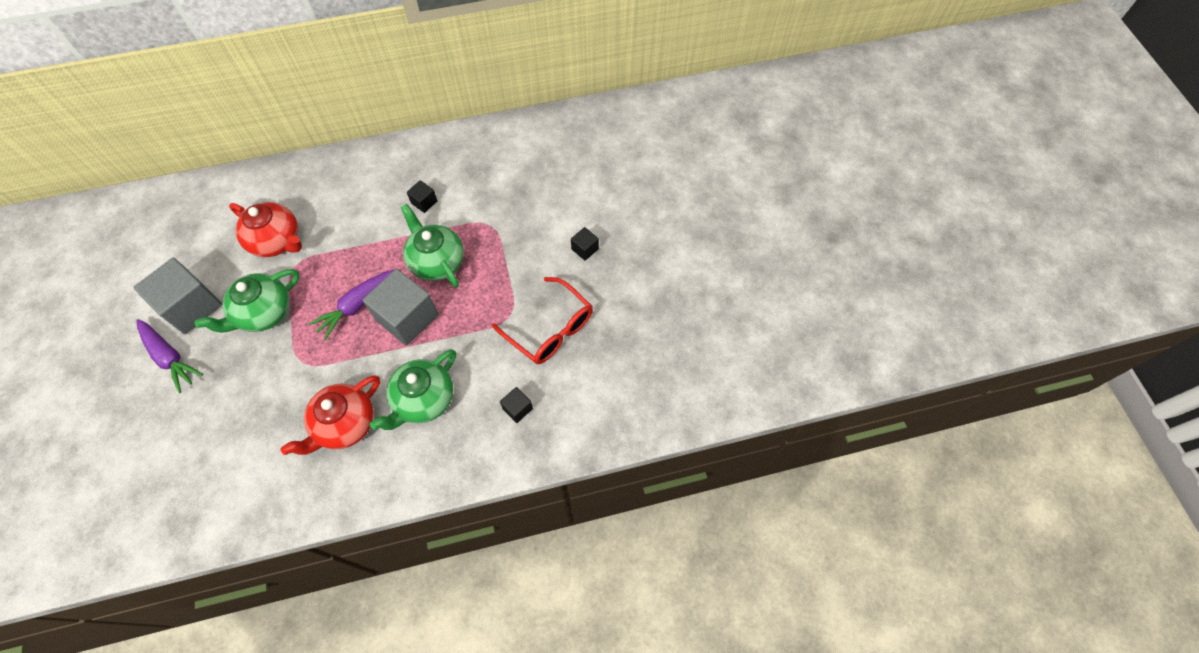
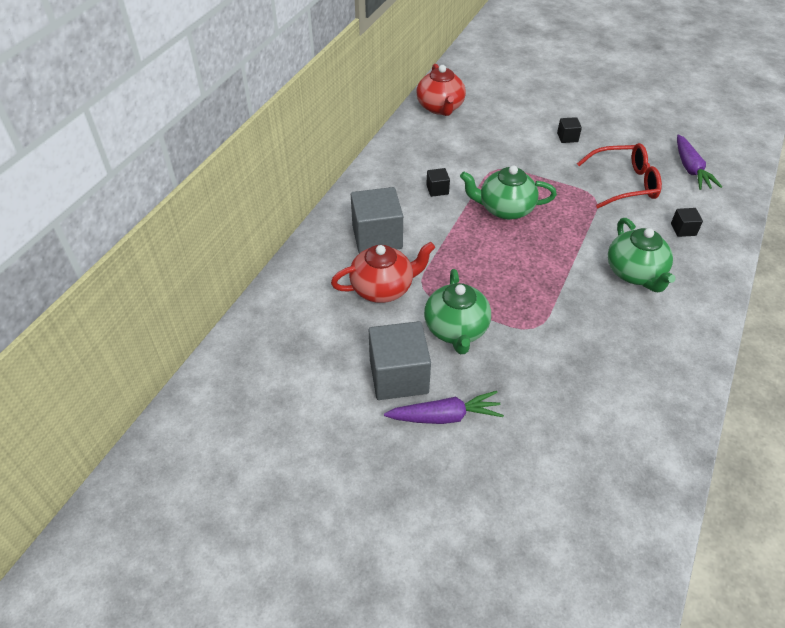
camera: 50 degrees left, 15 degrees down
red teapot [281,375,380,455] -> red teapot moved to [416,64,466,116]
purple carrot [309,269,394,340] -> purple carrot moved to [677,135,722,190]
grey cube [362,269,439,346] -> grey cube moved to [351,187,403,253]

